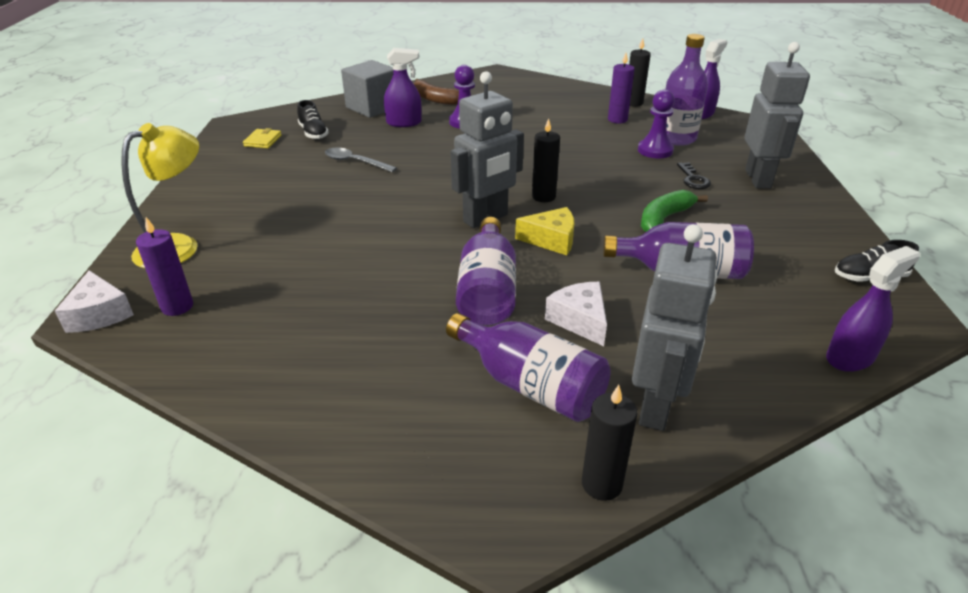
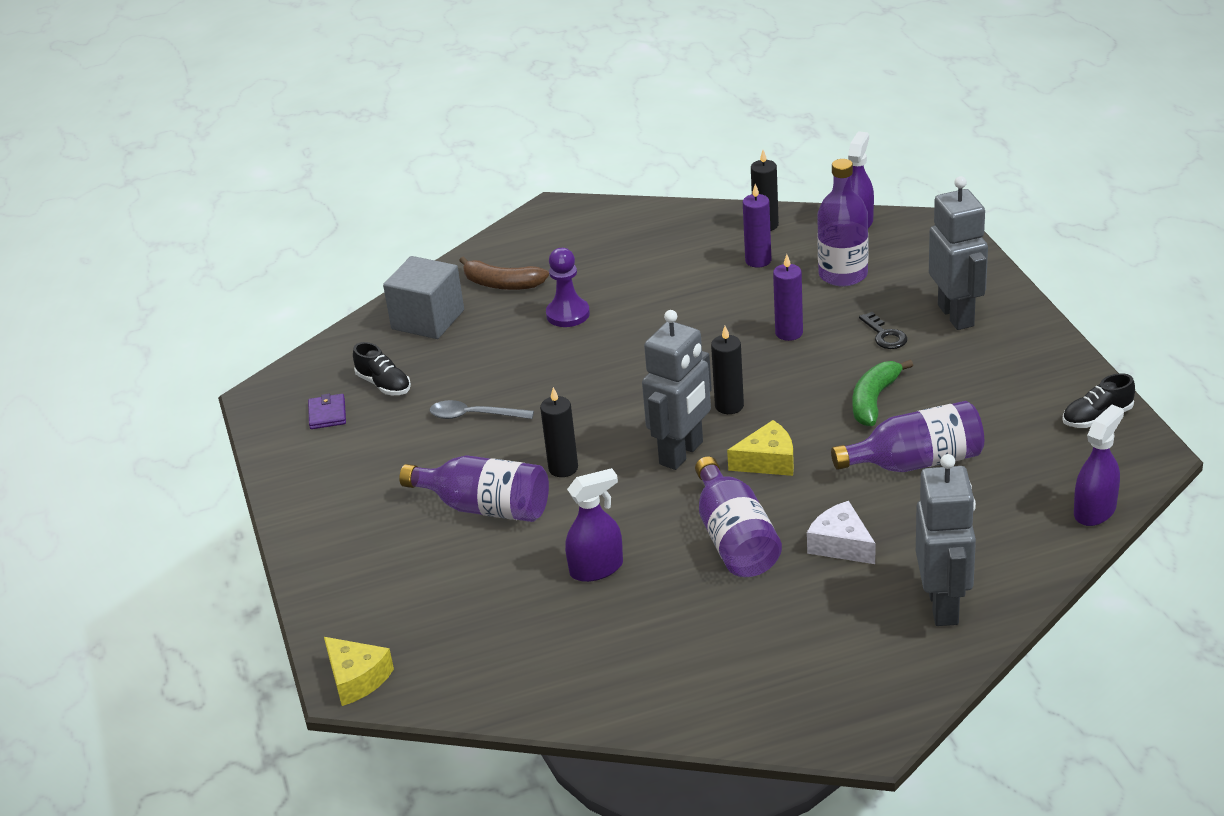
camera: 15 degrees left, 0 degrees up
white cheese [55,270,134,333] -> yellow cheese [324,637,394,706]
yellow lamp [121,123,199,268] -> none
purple candle [136,217,193,316] -> purple candle moved to [773,254,803,341]
yellow wallet [243,128,282,148] -> purple wallet [308,394,346,429]
purple spray bottle [384,48,422,127] -> purple spray bottle moved to [565,468,623,582]
purple bottle [446,313,611,422] -> purple bottle moved to [399,456,549,522]
black candle [582,385,637,501] -> black candle moved to [540,387,578,477]
purple pawn [638,90,675,158] -> none

